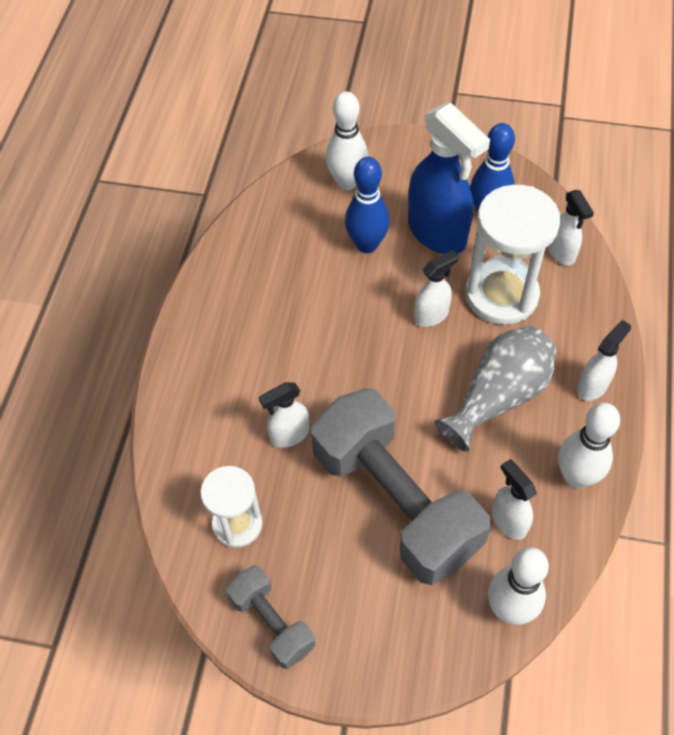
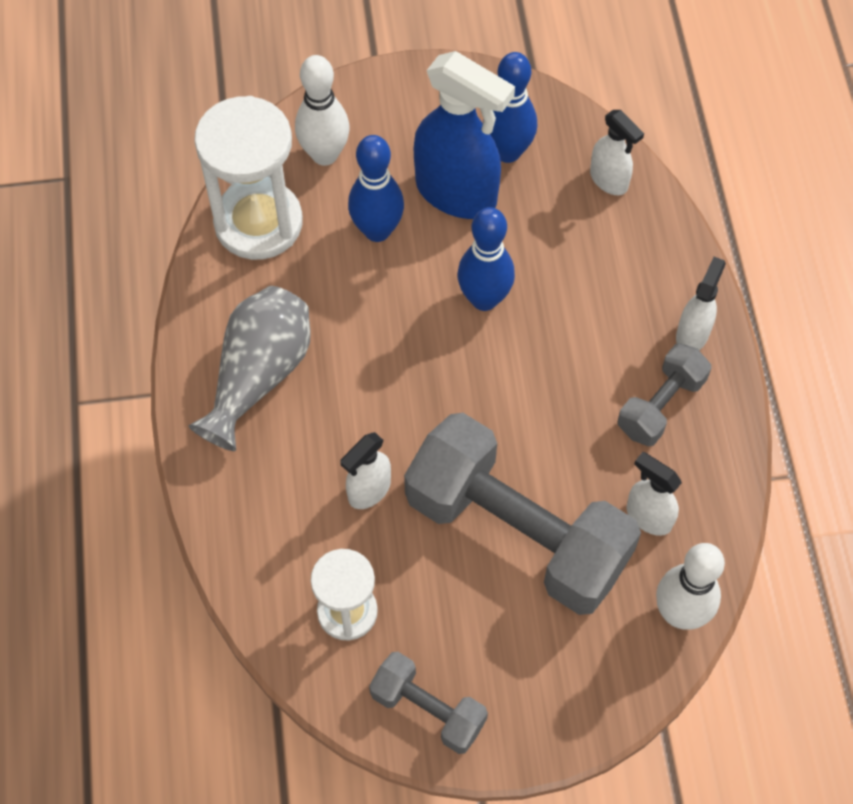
camera: 20 degrees left, 5 degrees up
white spray bottle [414,250,459,327] -> blue bowling pin [457,207,515,311]
grey vase [435,326,557,452] -> grey vase moved to [188,286,311,451]
white hourglass [465,185,561,325] -> white hourglass moved to [194,96,303,260]
white bowling pin [558,403,620,488] -> none
none -> grey dumbbell [618,343,711,446]

